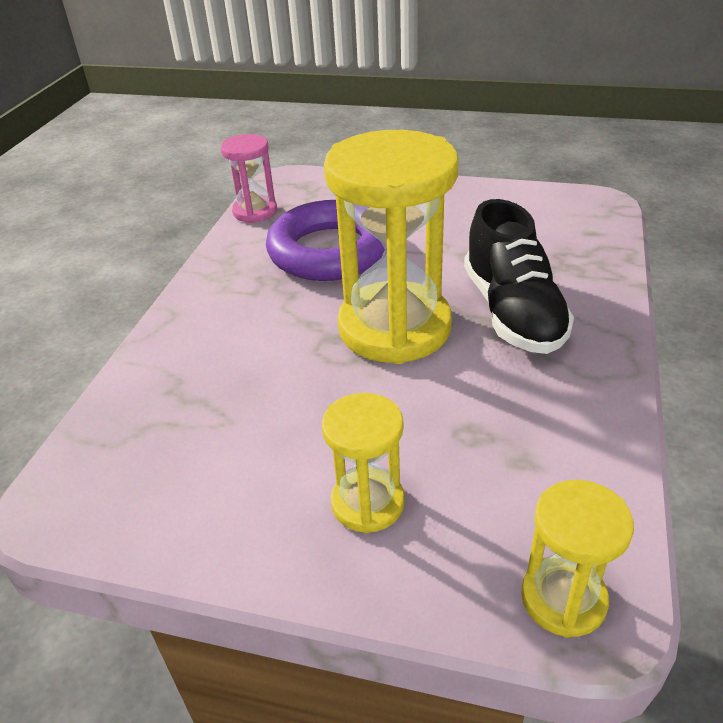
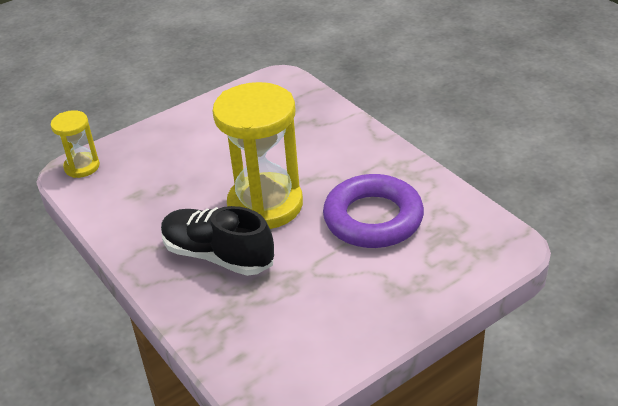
camera: 130 degrees right, 0 degrees up
pink hourglass [220,134,277,223] -> none
yellow hourglass [322,393,405,533] -> none

